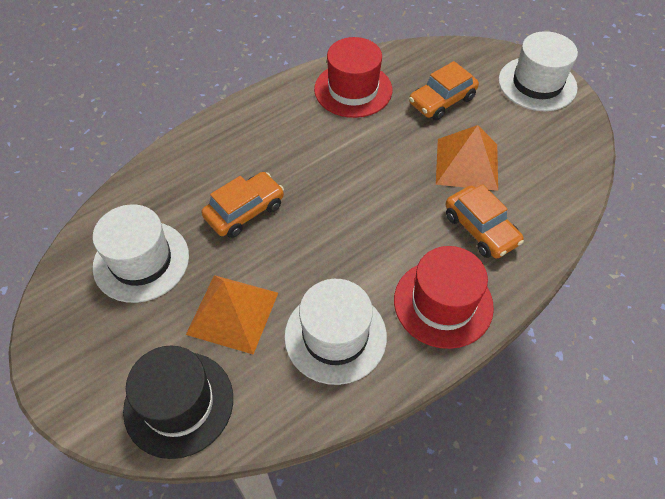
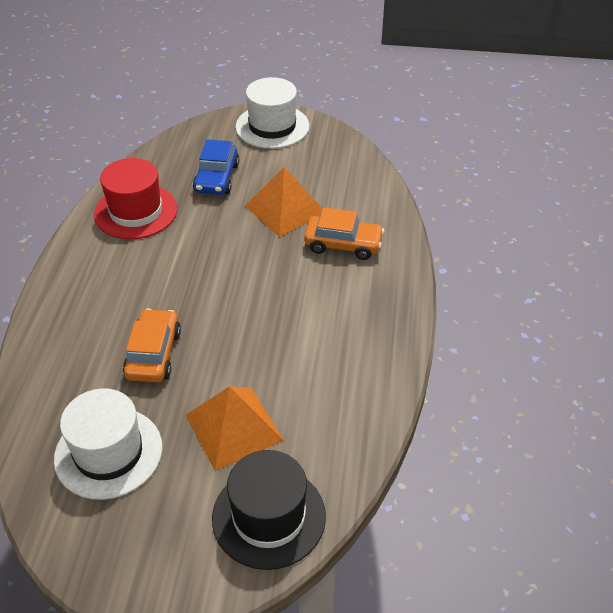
camera: 45 degrees left, 10 degrees down
white hat [284,279,387,385] -> none
red hat [394,246,494,349] -> none
orange car [409,61,479,120] -> blue car [193,139,239,195]

